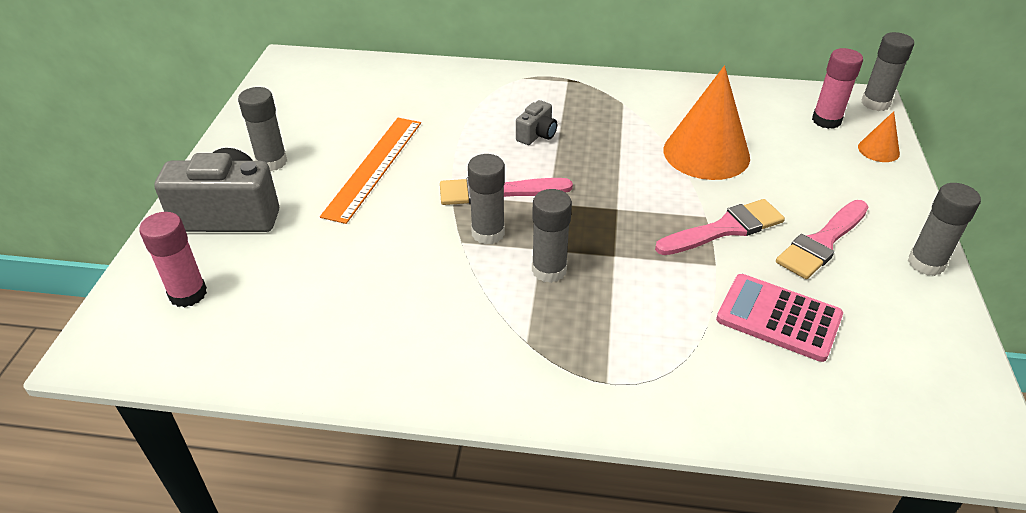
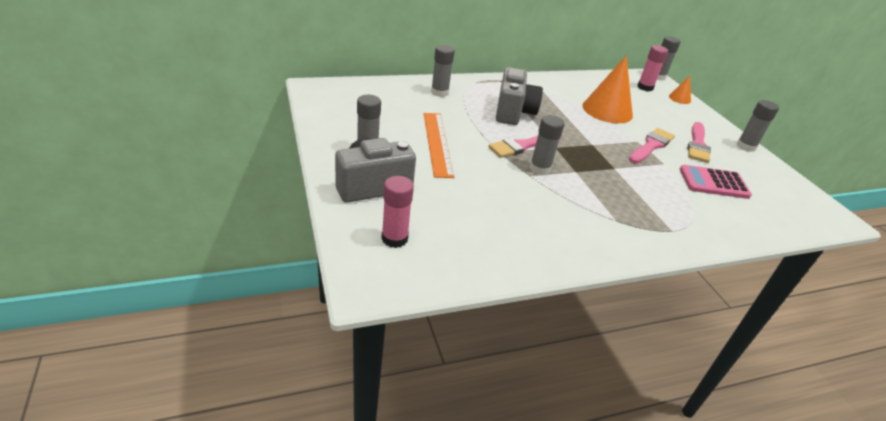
camera: 30 degrees left, 5 degrees down
grey camera [516,100,557,145] -> grey camera [496,67,543,125], size x2.06
grey glue stick [532,189,572,283] -> grey glue stick moved to [431,45,455,97]

